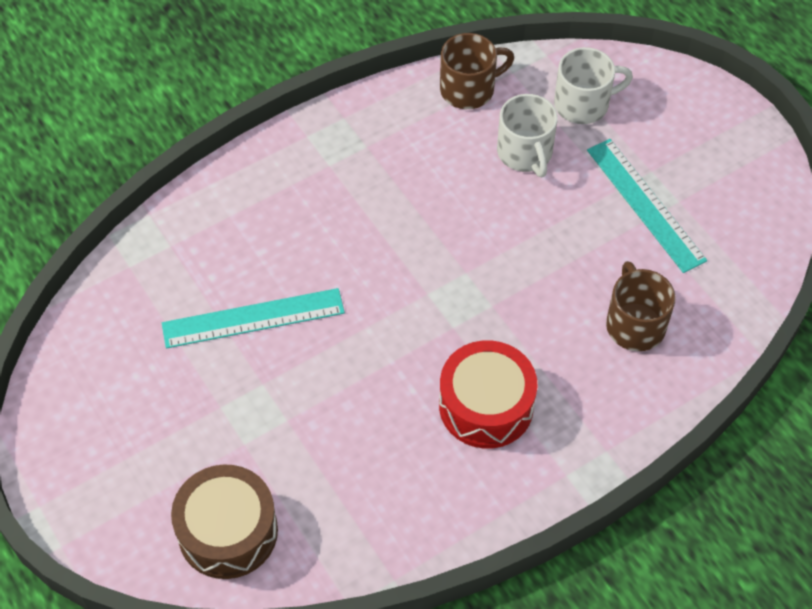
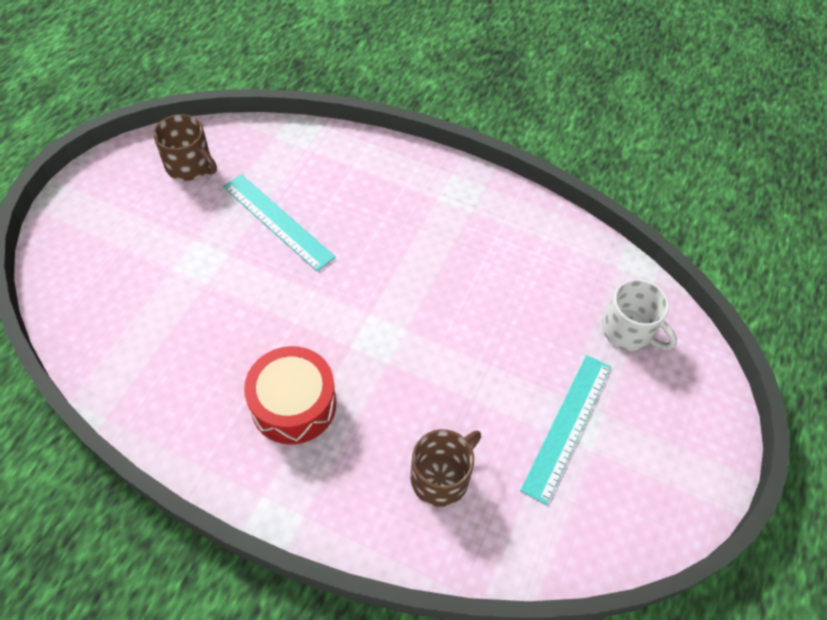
camera: 55 degrees right, 0 degrees up
brown drum [171,464,278,579] -> none
brown mug [440,33,514,109] -> brown mug moved to [153,114,217,181]
white mug [497,94,558,177] -> none

